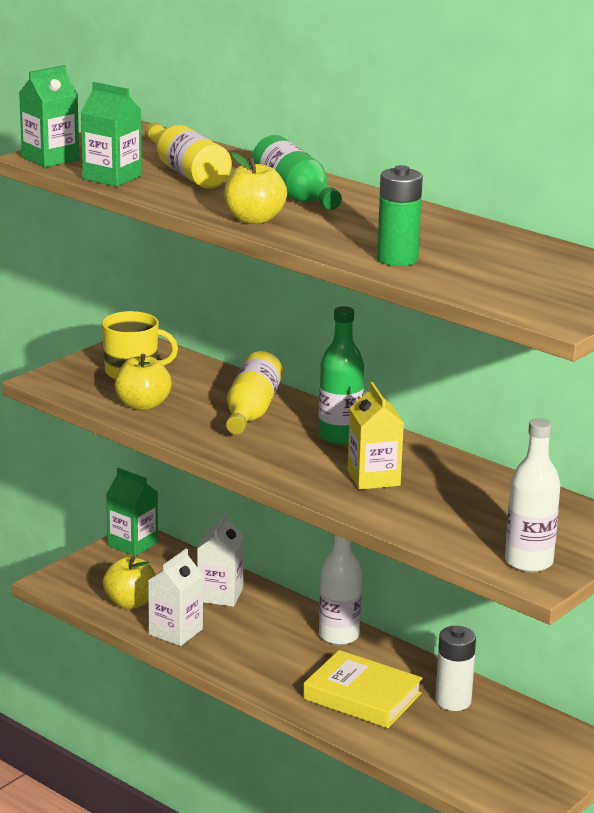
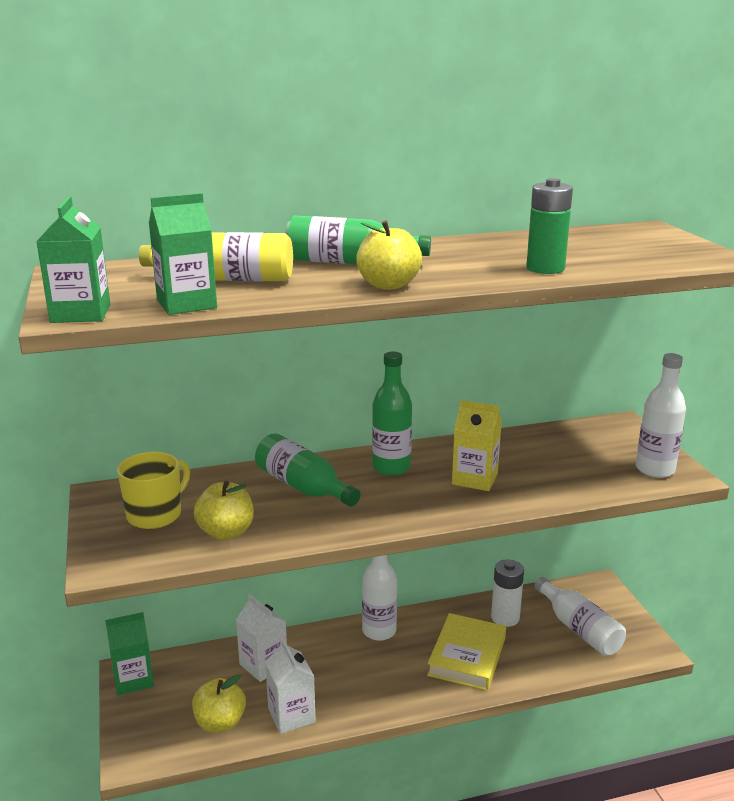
camera: 55 degrees left, 0 degrees up
yellow bottle [226,351,283,434] -> green bottle [255,433,360,507]
yellow book [303,650,423,728] -> yellow book turned 45 degrees counterclockwise [427,613,506,691]
none -> white bottle [535,577,626,656]

